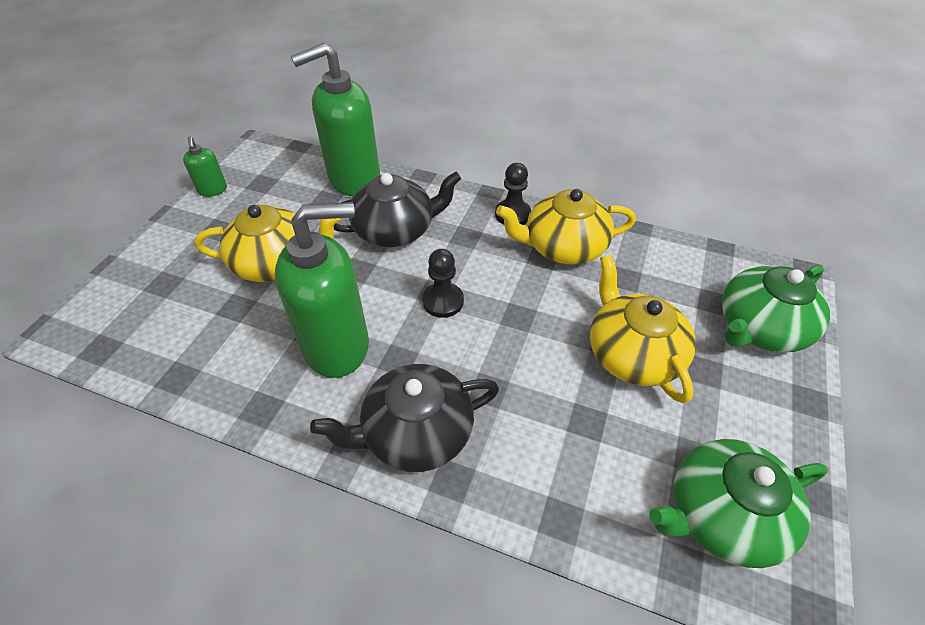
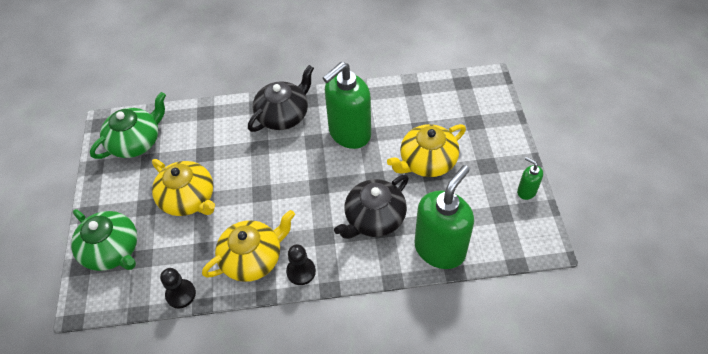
camera: 155 degrees right, 5 degrees up
black pawn [422,249,464,318] -> black pawn moved to [160,268,196,308]
green teapot [722,265,830,352] -> green teapot turned 105 degrees clockwise [71,209,137,271]

